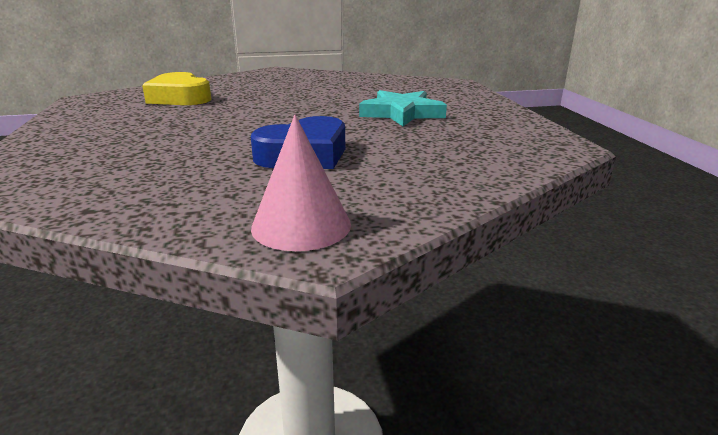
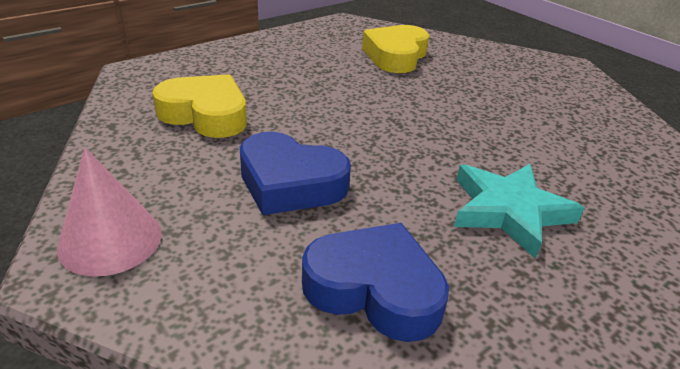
camera: 60 degrees right, 10 degrees up
none -> yellow heart [152,74,247,138]
none -> blue heart [302,223,449,342]

